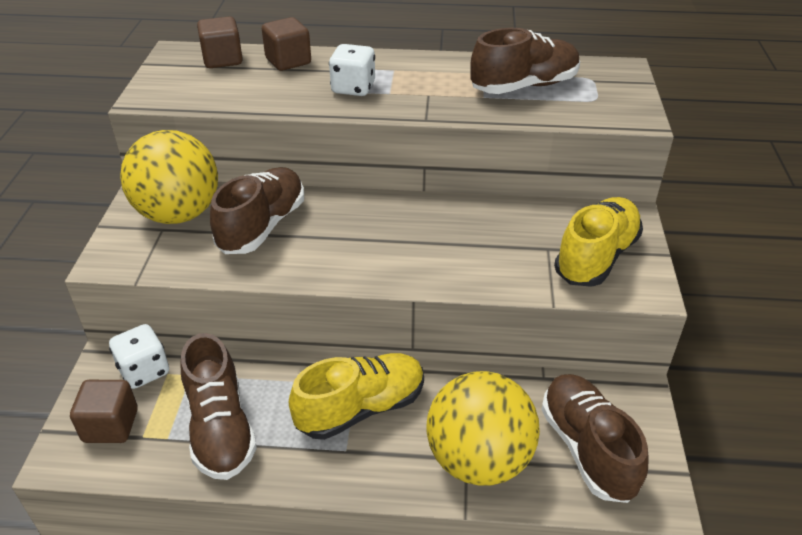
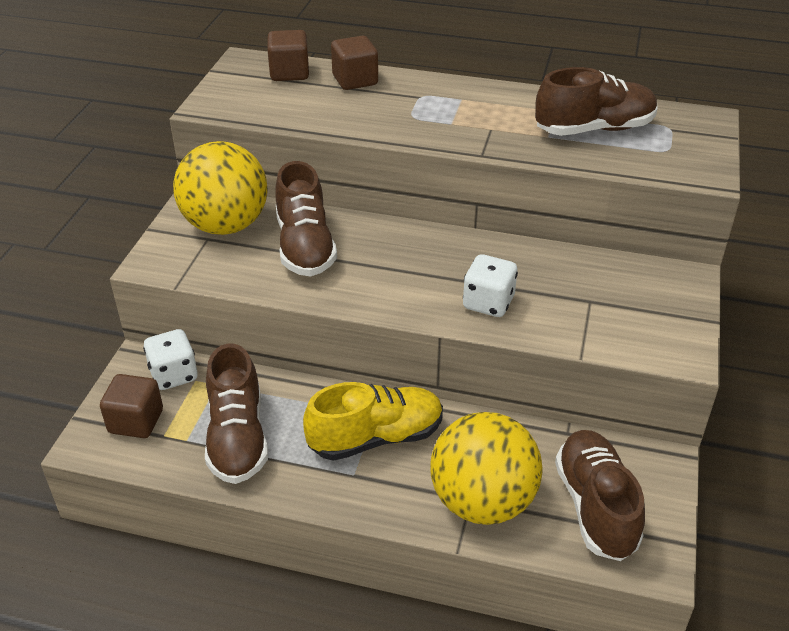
camera: 10 degrees right, 0 degrees up
brown shoe [210,167,304,254] -> brown shoe turned 135 degrees clockwise [275,161,337,277]
white dice [329,44,375,96] -> white dice moved to [463,254,518,317]
yellow shoe [554,197,643,287] -> none

